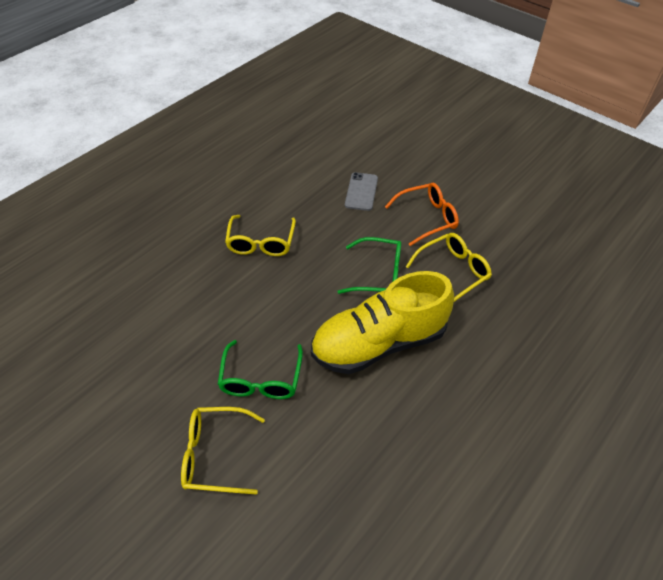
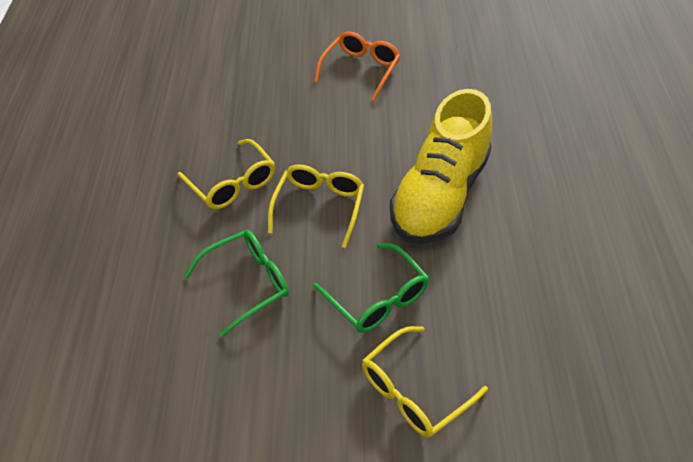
camera: 40 degrees left, 0 degrees up
green glasses [337,237,401,294] -> green glasses moved to [184,230,289,337]
grey phone [345,172,378,211] -> none
yellow glasses [406,233,492,302] -> yellow glasses moved to [268,164,364,248]

